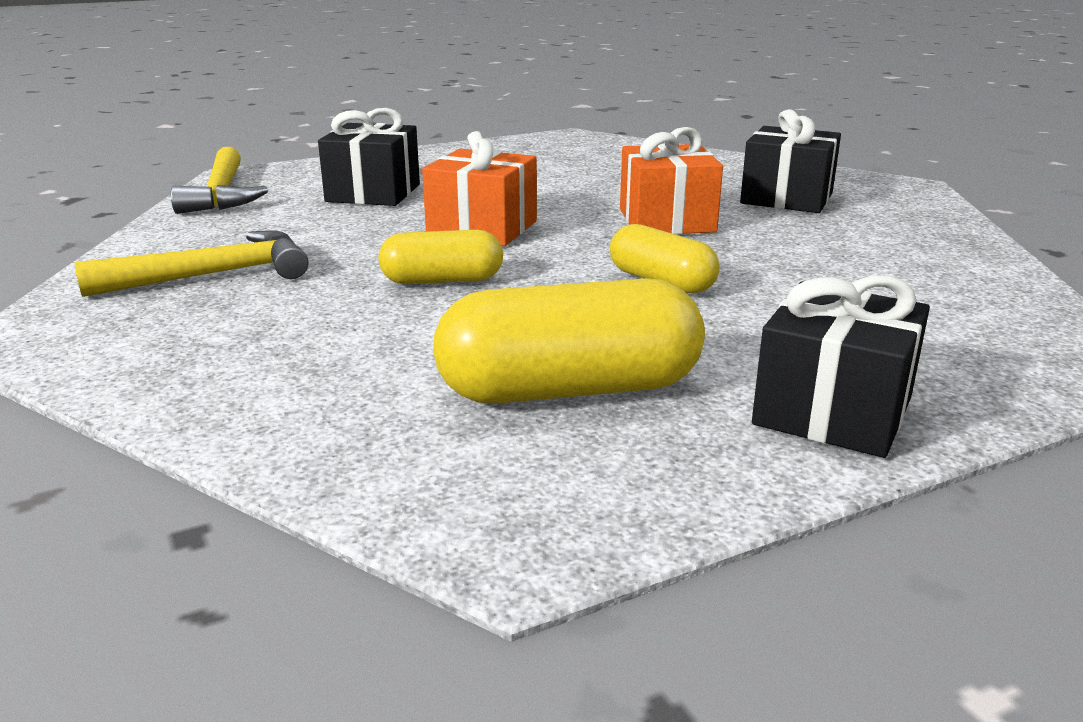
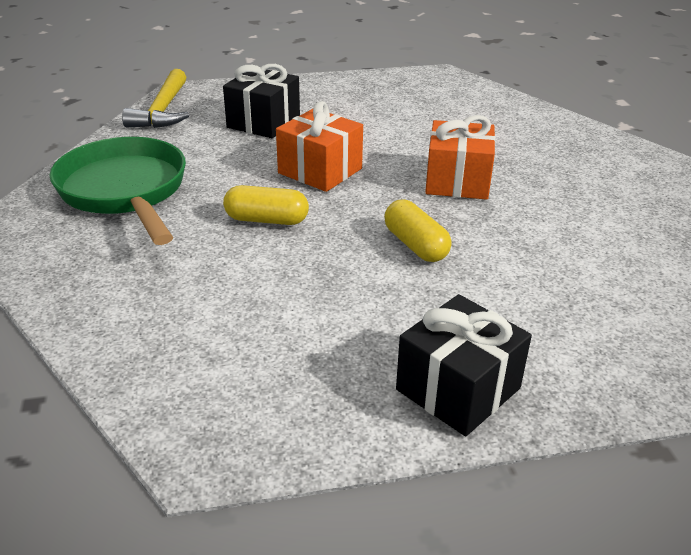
camera: 15 degrees right, 10 degrees up
yellow hammer [75,230,308,297] -> green pan [49,137,186,245]
yellow capsule [433,278,705,404] -> none
black gift [740,109,841,213] -> none

